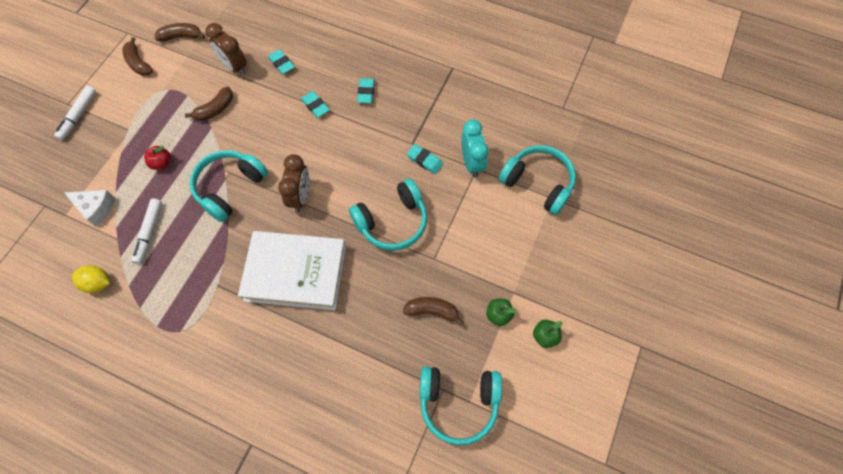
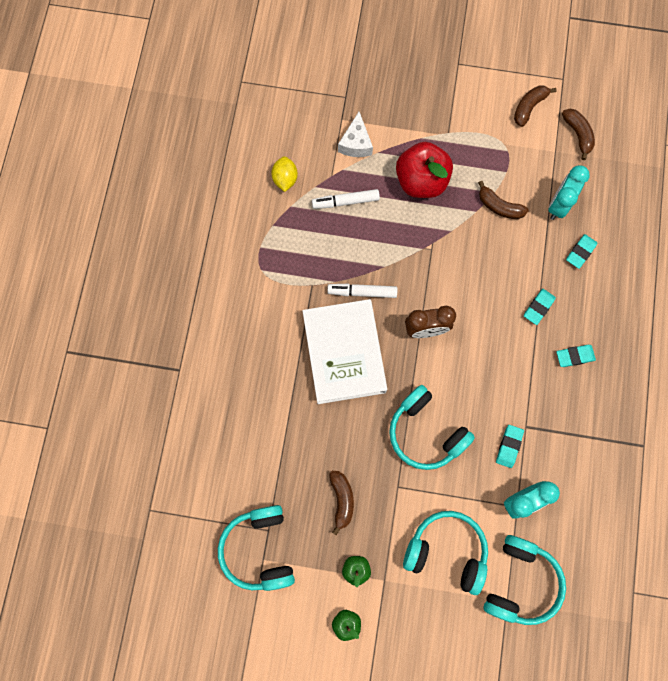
camera: 75 degrees right, 10 degrees up
white marker [54,86,96,140] -> white marker moved to [327,284,397,298]
red apple [144,146,171,170] -> red apple [396,142,453,198], size x2.17
turquoise headphones [189,150,268,222] -> turquoise headphones moved to [403,511,488,595]
brown clock [206,23,247,76] -> turquoise clock [548,165,589,220]

